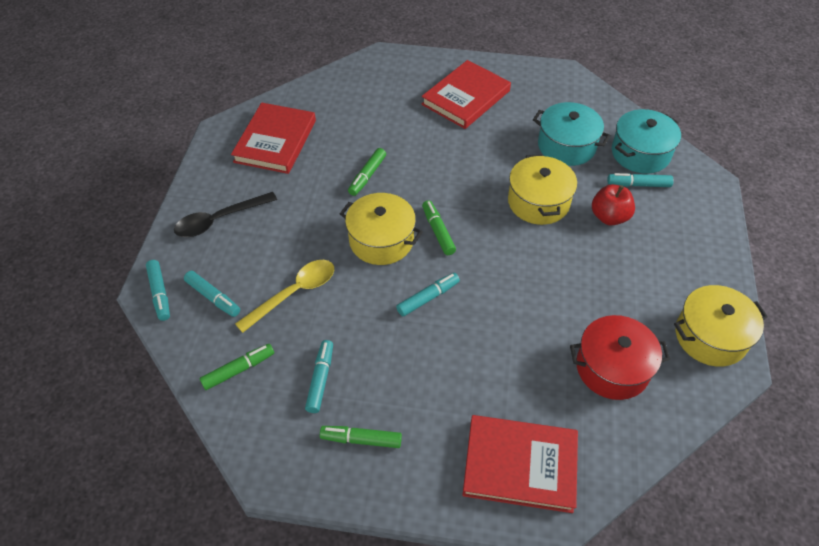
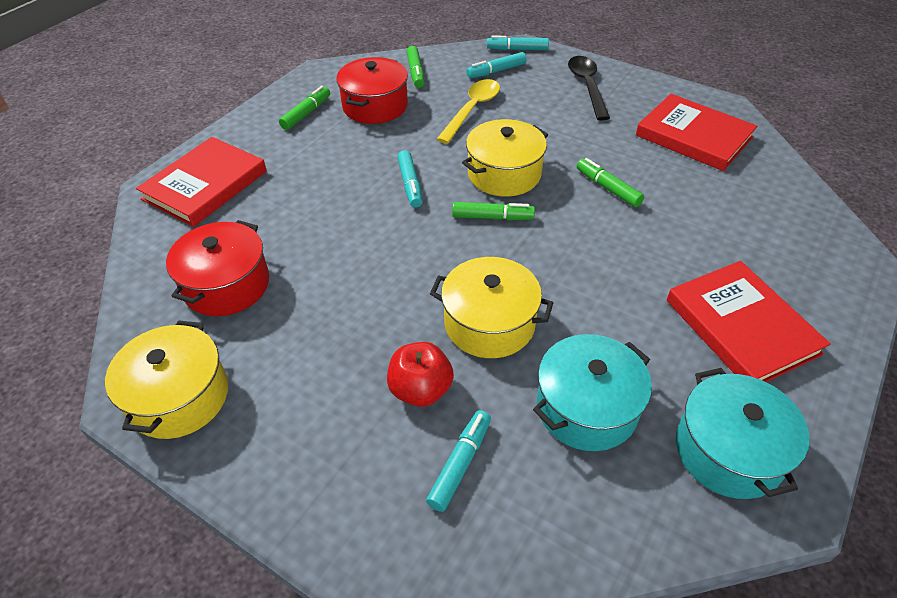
camera: 115 degrees right, 5 degrees down
yellow spoon [235,260,334,333] -> yellow spoon turned 135 degrees counterclockwise [437,79,500,144]
turquoise marker [305,340,333,413] -> red pot [336,57,408,124]
turquoise pot [612,109,681,174] -> turquoise pot moved to [676,368,810,499]

